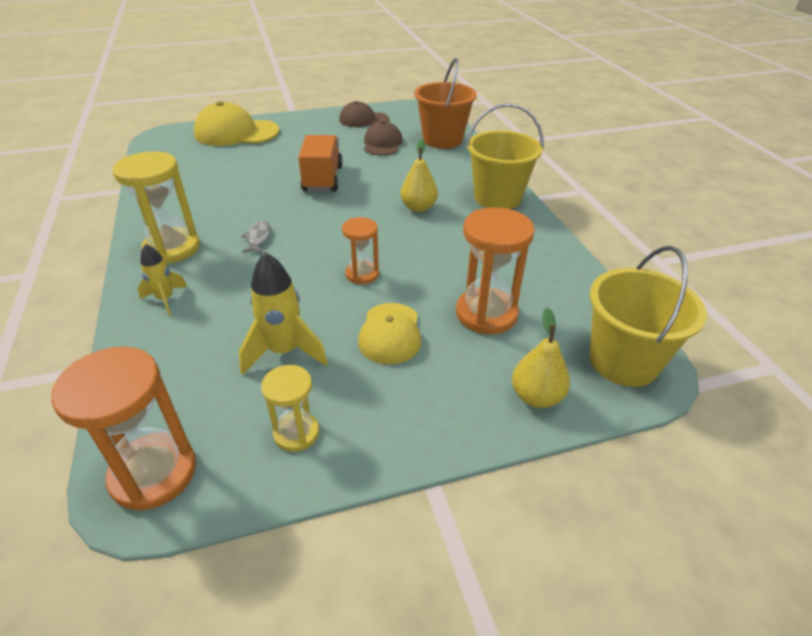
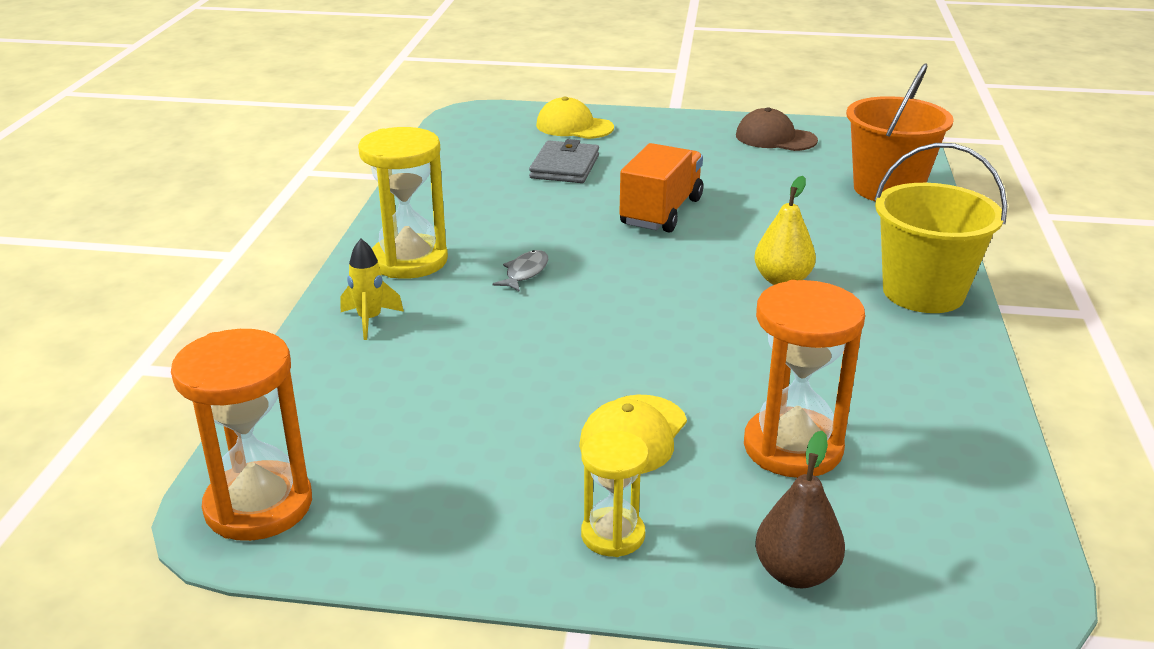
camera: 25 degrees right, 10 degrees down
yellow cap [194,101,279,146] -> yellow cap [536,97,614,139], size x0.63
yellow rocket [239,252,328,375] -> none
yellow hourglass [261,365,319,452] -> yellow hourglass moved to [581,431,649,557]
orange hourglass [342,217,379,284] -> none
brown cap [364,121,403,155] -> none
yellow pear [512,308,570,408] -> brown pear [755,431,845,588]
yellow bucket [589,246,707,387] -> none
none -> grey wallet [529,139,599,183]

